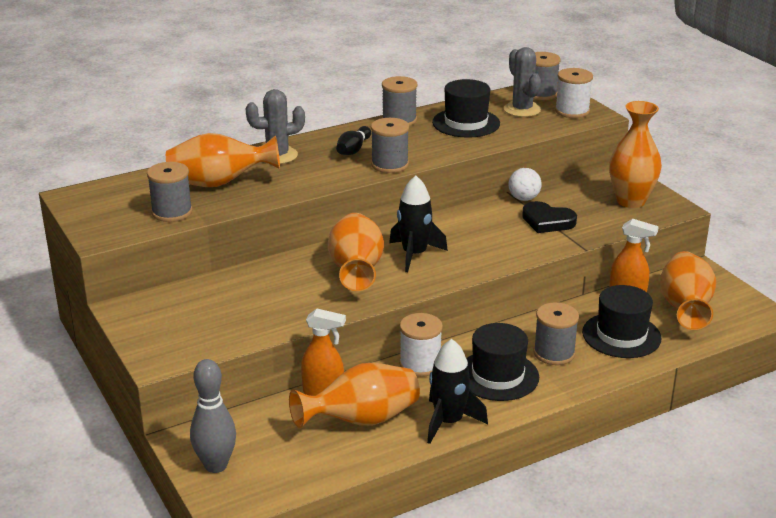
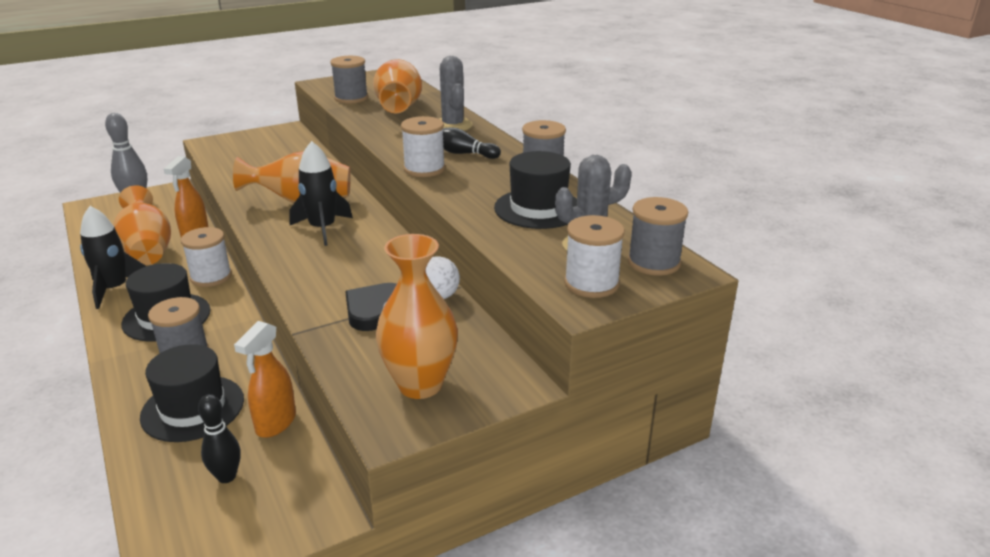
camera: 90 degrees right, 0 degrees up
grey spool [371,118,409,173] -> white spool [401,116,445,177]
orange vase [660,251,716,330] -> black bowling pin [198,394,241,483]

